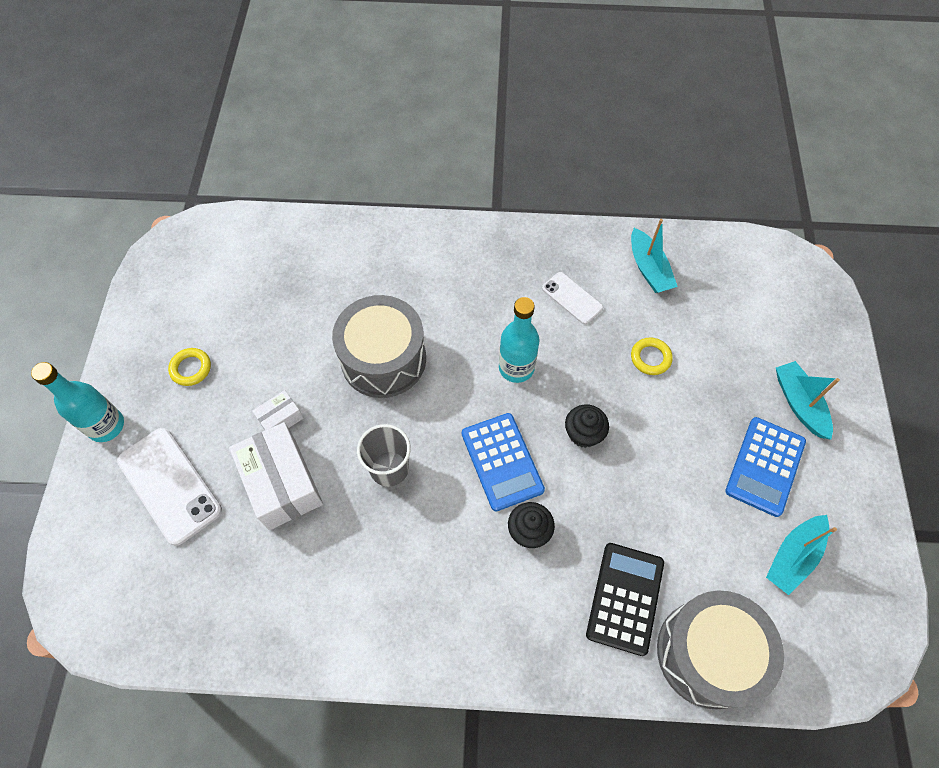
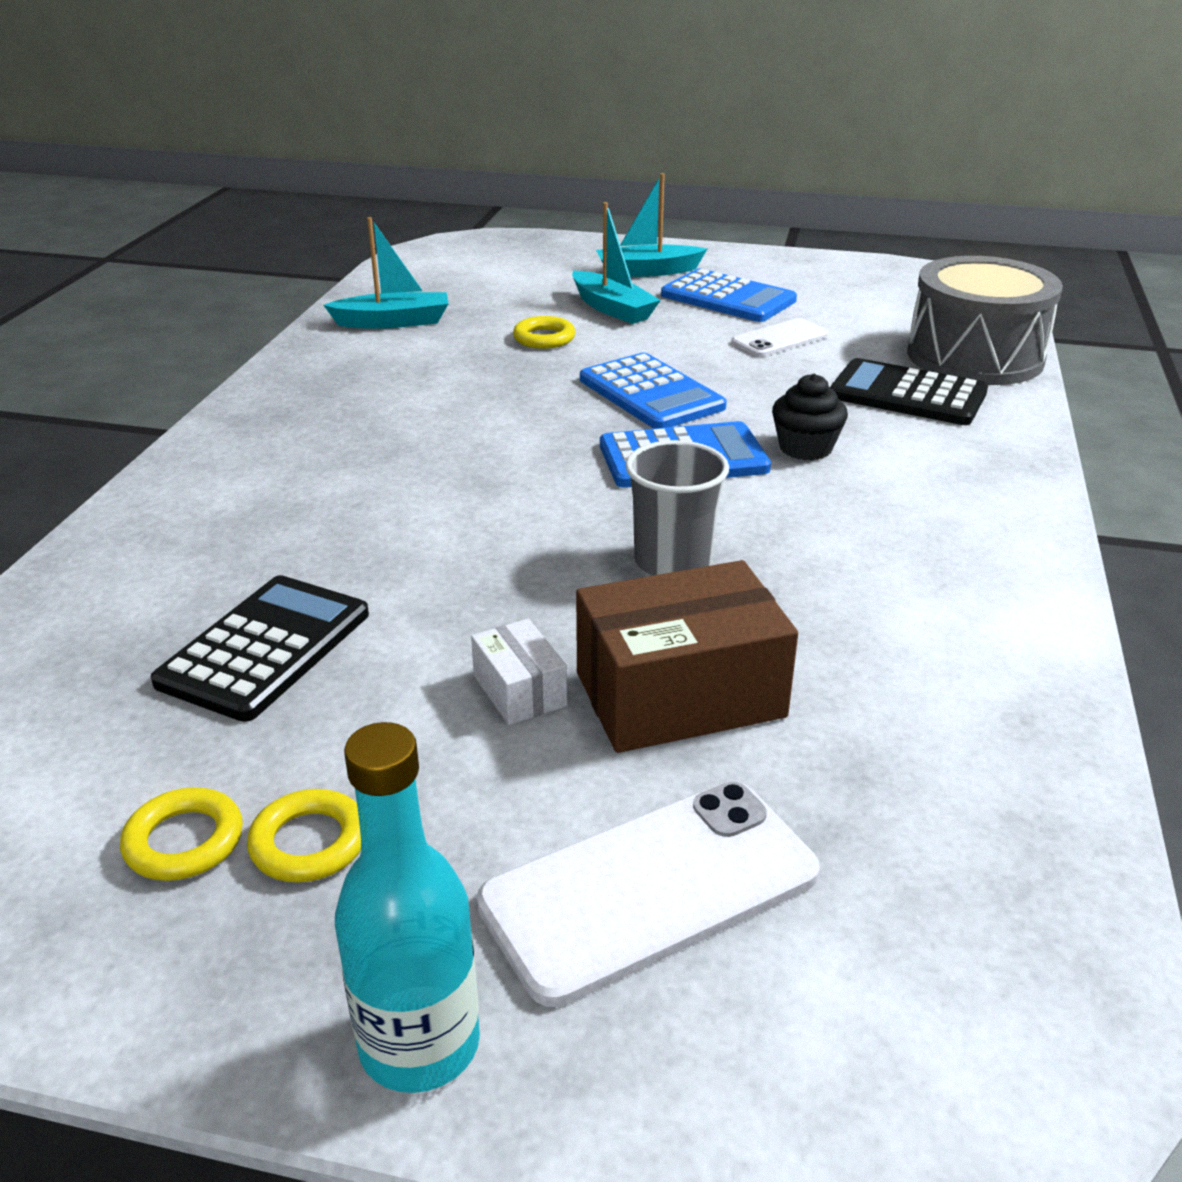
camera: 80 degrees left, 30 degrees down
white box [229,422,323,530] -> brown box [576,560,798,753]
grey drum [332,295,426,398] -> none
turquoise bottle [499,297,540,383] -> none
white phone [542,272,603,324] -> white phone moved to [731,318,829,357]
black cupcake [565,404,609,448] -> blue calculator [580,353,727,429]
turquoise boat [766,515,837,595] -> turquoise boat moved to [572,202,661,324]
none -> yellow ring [120,787,243,881]
none -> black calculator [151,575,369,722]

